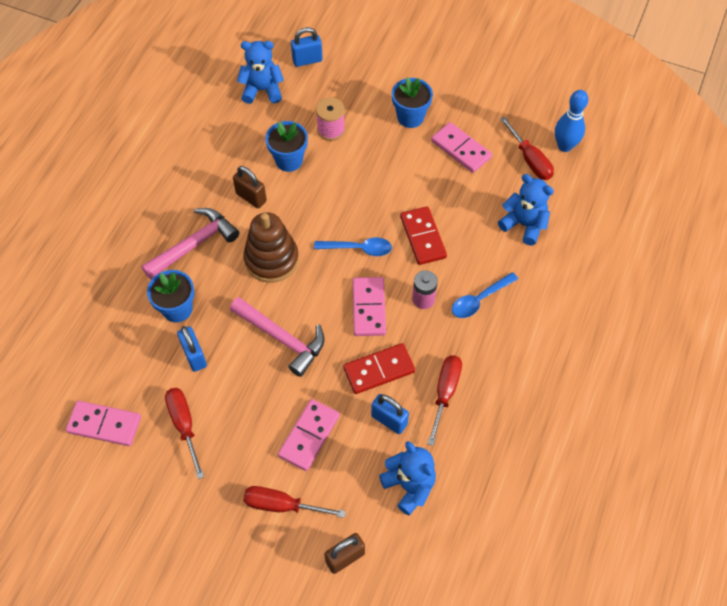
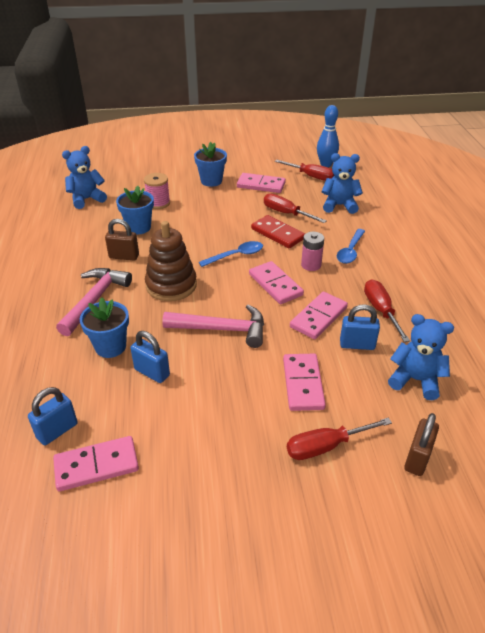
camera: 30 degrees left, 20 degrees down
red screwdriver [165,388,204,479] -> red screwdriver moved to [264,193,327,223]
blue padlock [291,27,323,67] -> blue padlock moved to [28,387,78,445]
red domino [343,343,415,394] -> pink domino [290,292,348,339]

